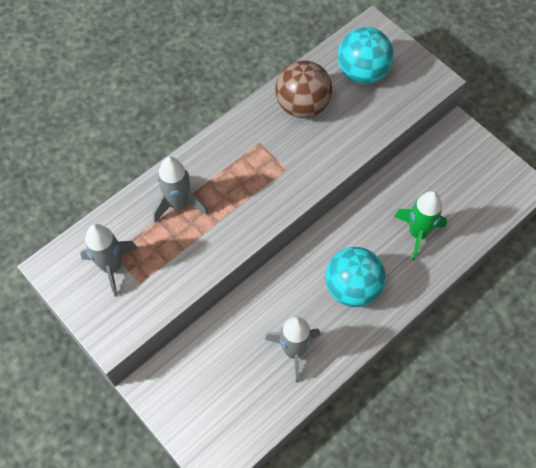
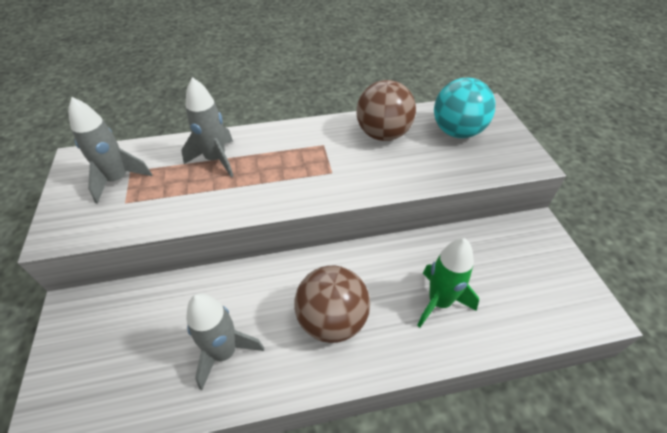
camera: 30 degrees right, 15 degrees down
turquoise ball [325,247,386,307] -> brown ball [294,266,370,343]

